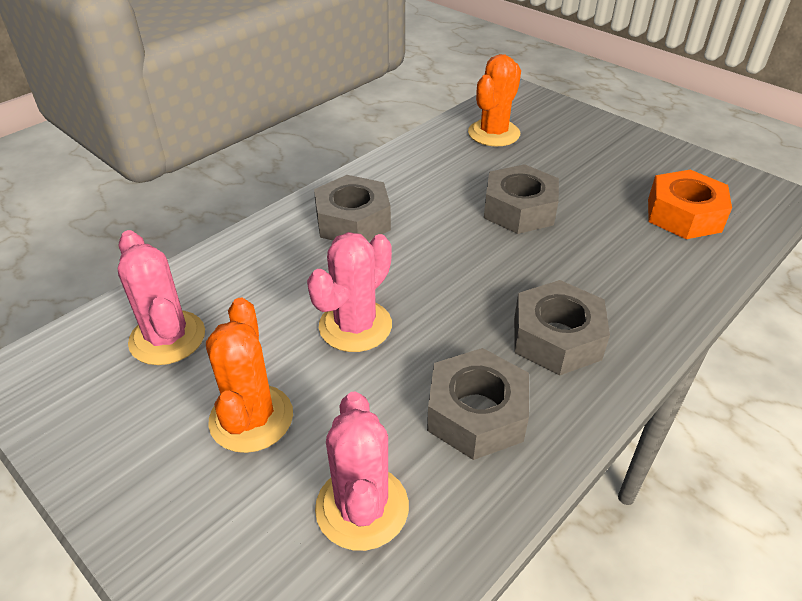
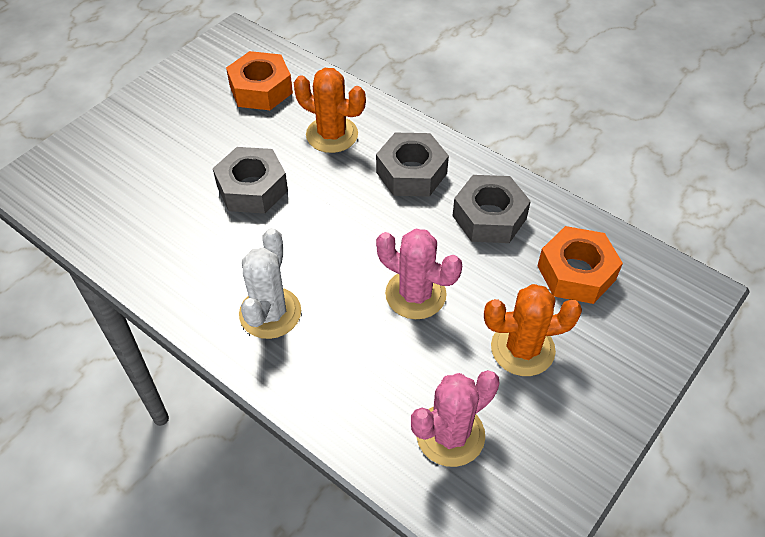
camera: 95 degrees left, 10 degrees up
grey nut [314,175,391,241] -> white cactus [239,228,301,339]
pink cactus [315,392,409,551] -> orange nut [537,226,623,304]
orange cactus [468,54,521,147] -> orange cactus moved to [294,68,366,153]

